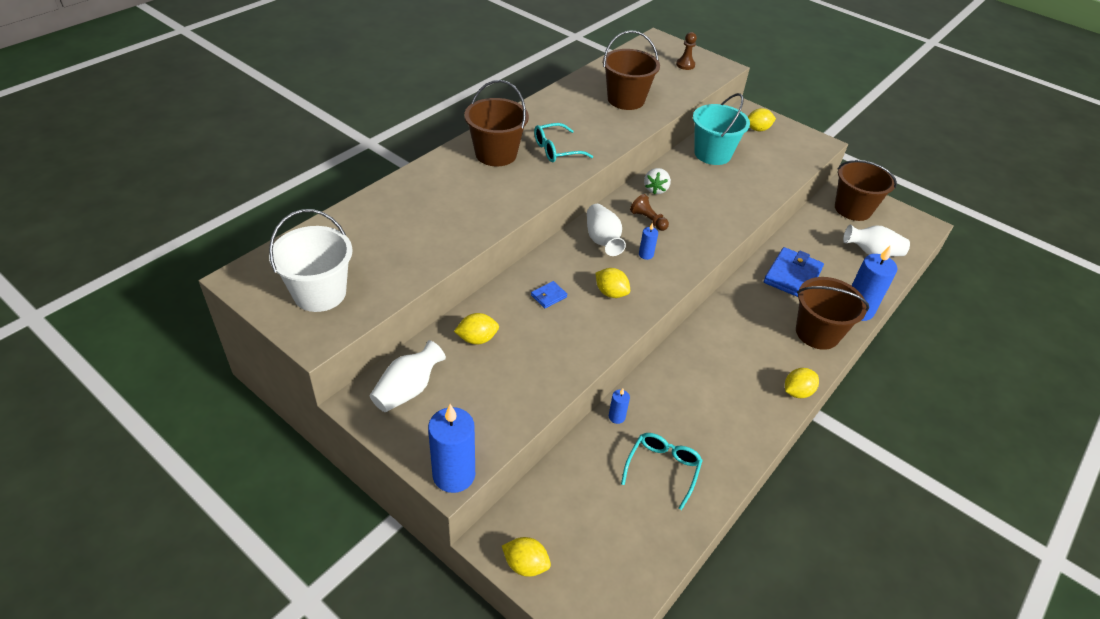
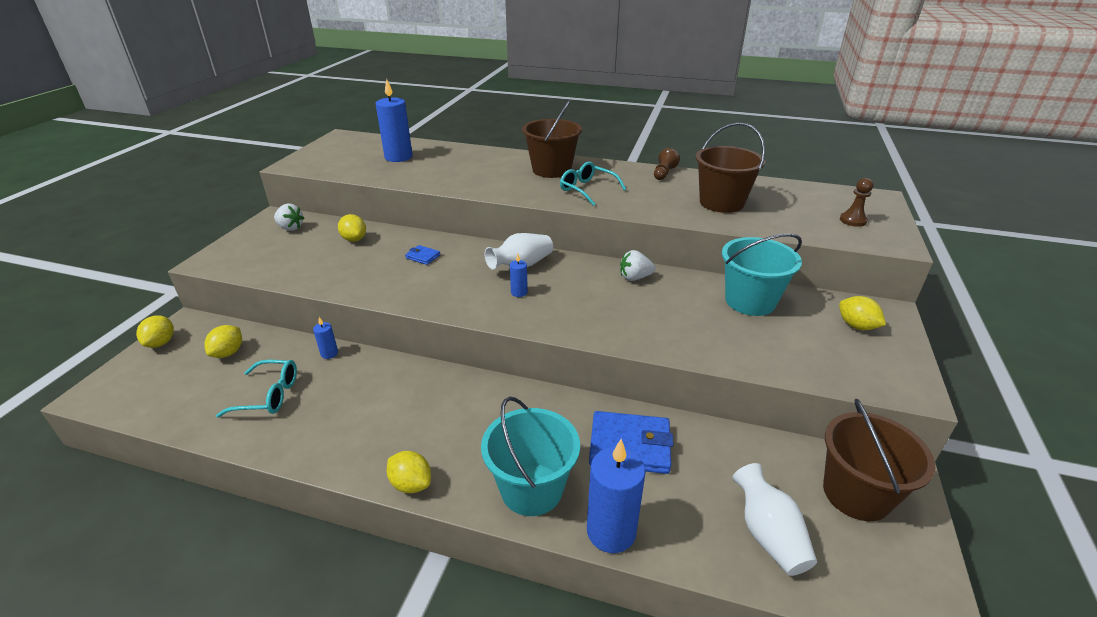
camera: 70 degrees right, 10 degrees down
white bucket [269,209,353,312] -> none
white vase [370,340,446,412] -> white strawberry [274,204,305,231]
blue candle [428,404,475,493] -> blue candle moved to [375,79,413,162]
yellow lemon [595,268,630,298] -> yellow lemon moved to [204,325,242,358]
brown pawn [630,194,669,231] -> brown pawn moved to [654,148,680,180]
brown bucket [796,277,869,350] -> turquoise bucket [481,397,580,516]

